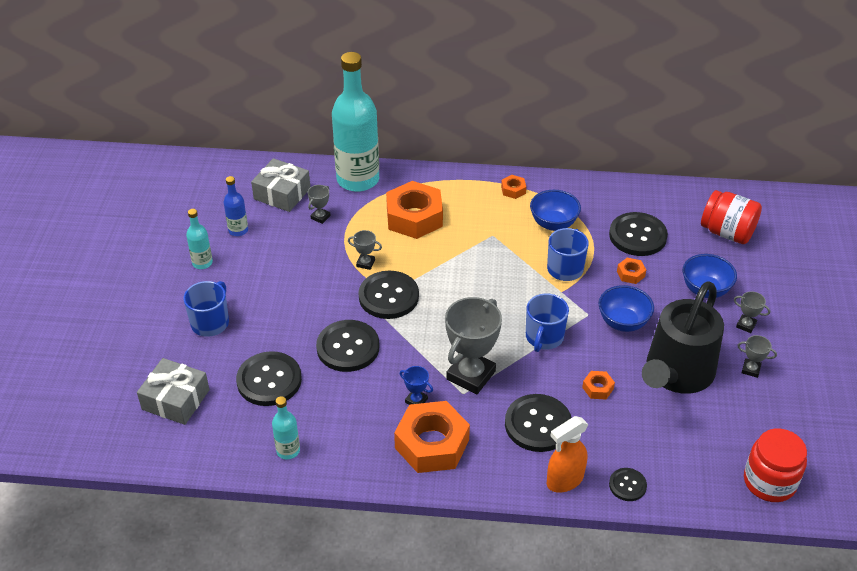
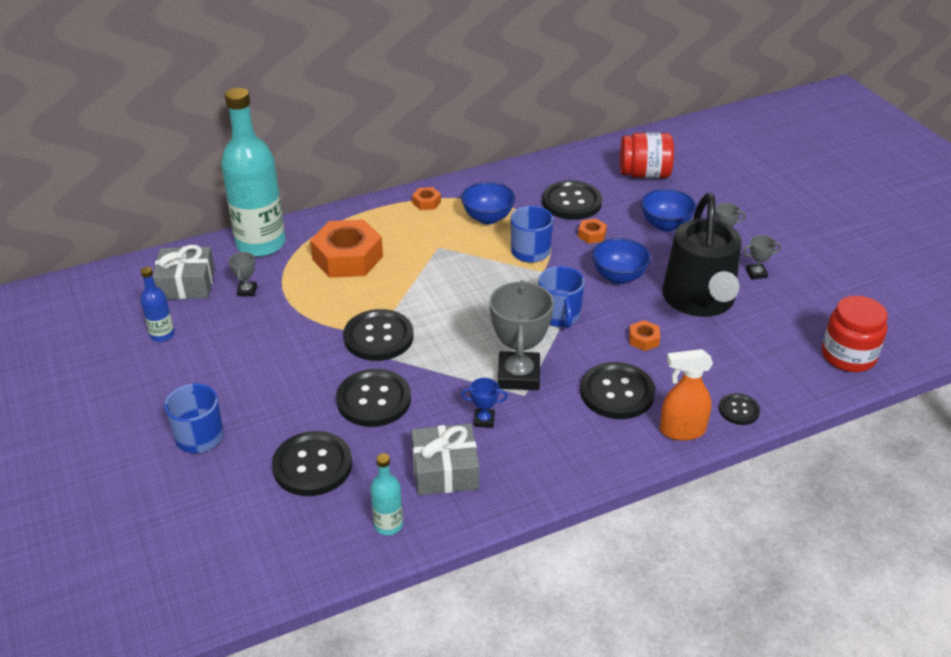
camera: 30 degrees left, 5 degrees down
grey gift [137,358,210,425] -> grey gift moved to [411,424,479,495]
turquoise bottle [186,209,213,269] -> none
grey trophy [348,230,382,270] -> none
orange nut [394,401,470,473] -> none
orange spray bottle [547,416,588,492] -> orange spray bottle turned 60 degrees clockwise [660,349,713,441]

